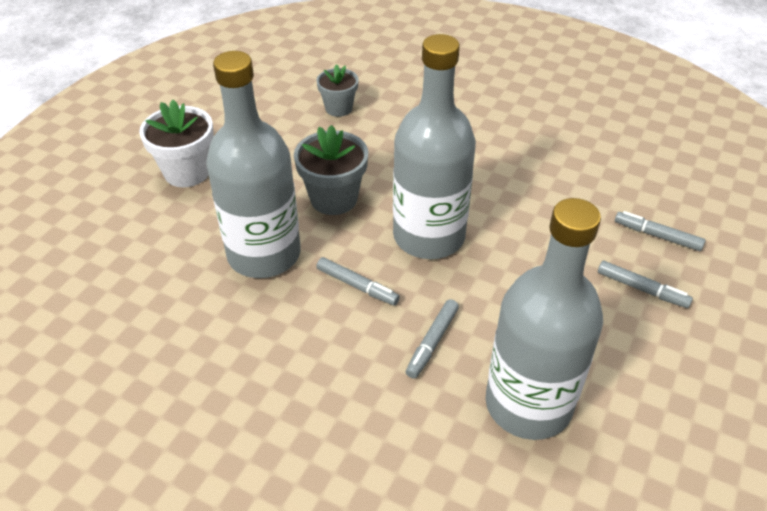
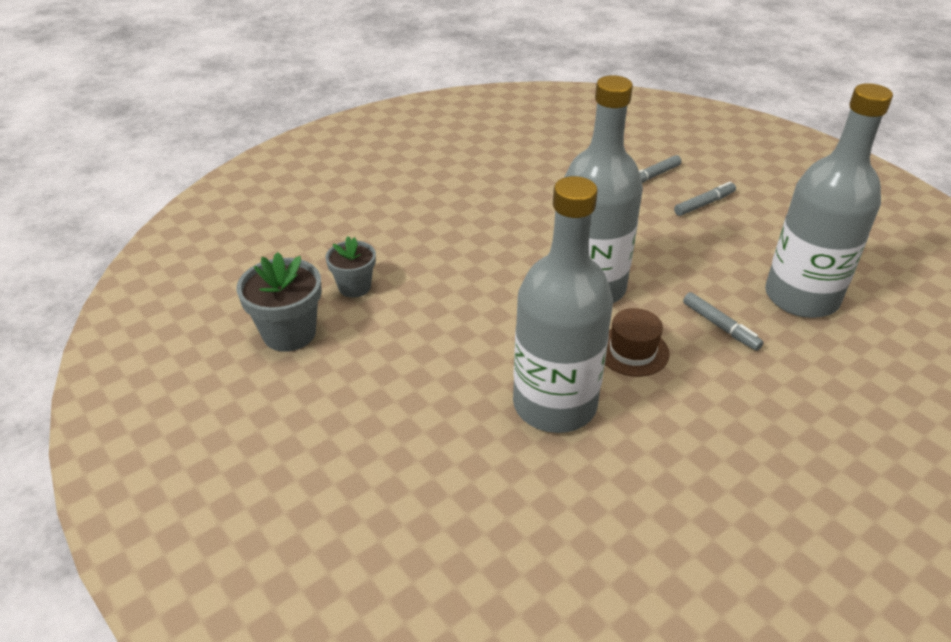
camera: 65 degrees left, 5 degrees down
white flower pot [139,100,214,187] -> none
grey flower pot [294,125,368,215] -> grey flower pot moved to [237,252,322,352]
grey marker [316,257,400,306] -> brown hat [605,308,670,377]

